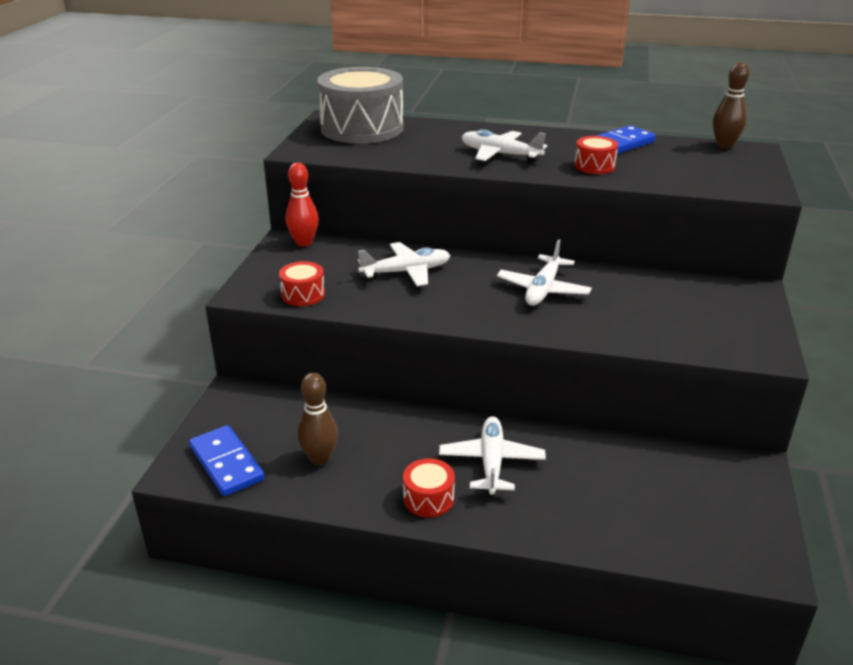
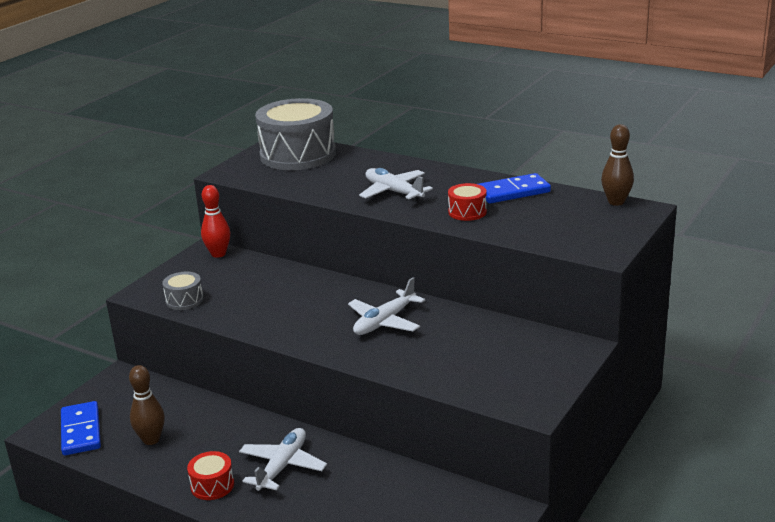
camera: 20 degrees right, 5 degrees down
red drum [279,261,325,306] -> grey drum [162,272,204,310]
white plane [358,242,450,286] -> none

